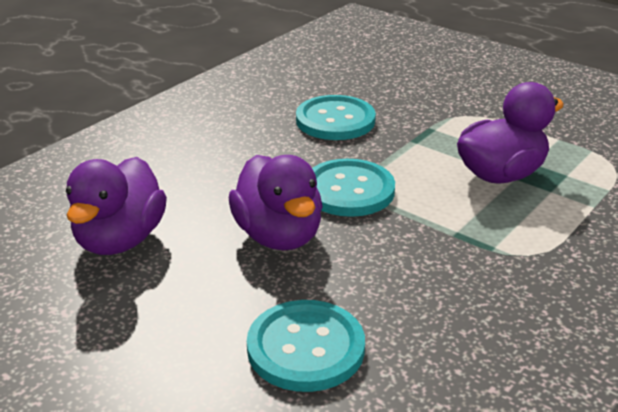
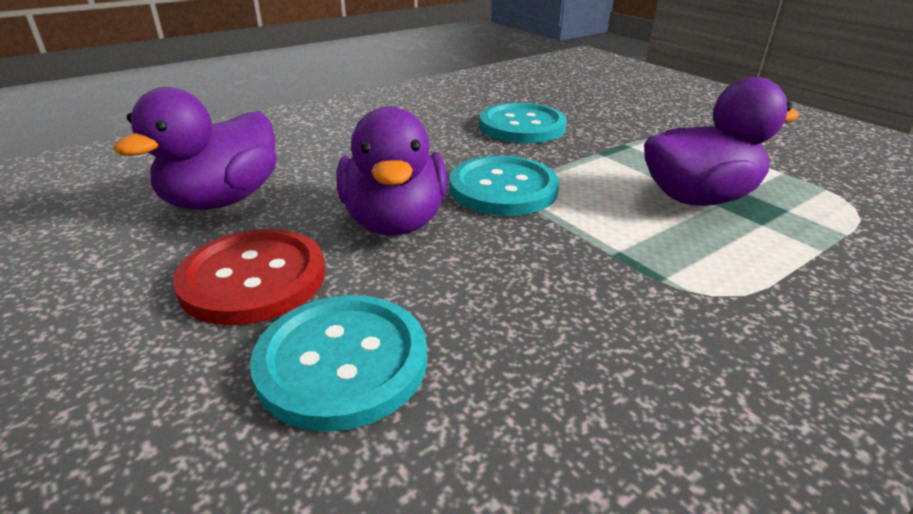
camera: 15 degrees right, 0 degrees up
none -> red button [173,229,325,325]

